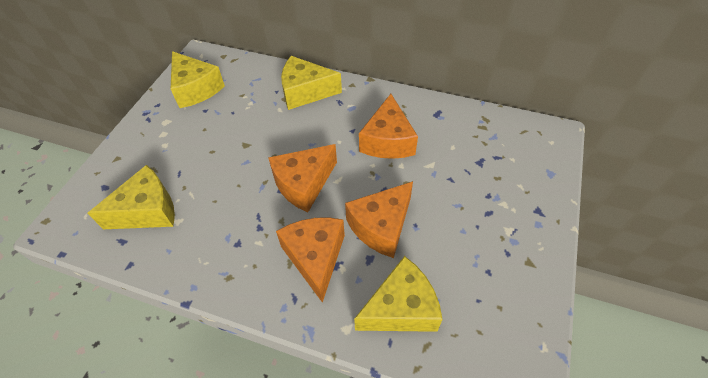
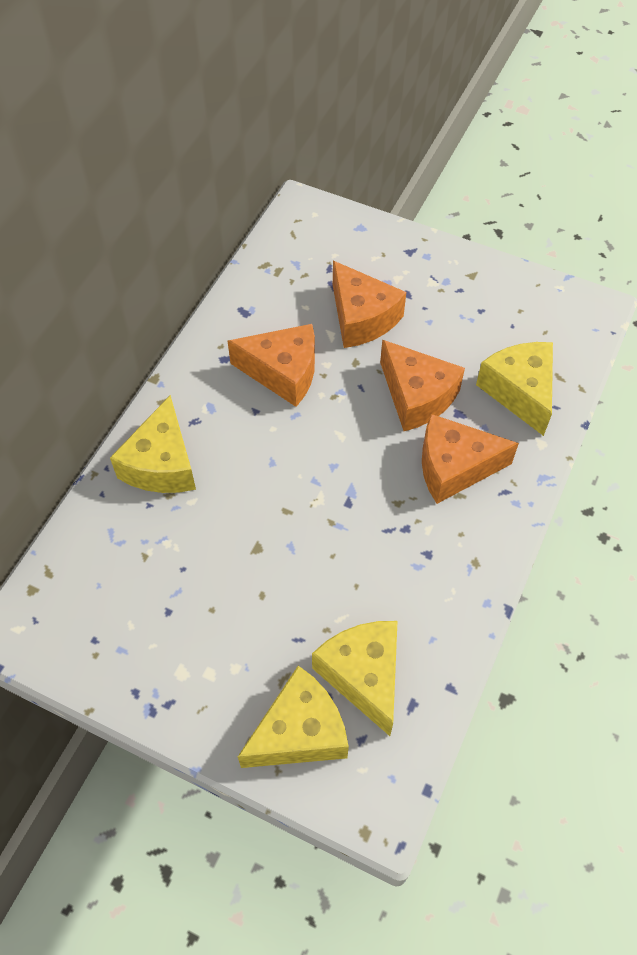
camera: 85 degrees left, 5 degrees up
yellow cheese [171,51,225,108] -> yellow cheese moved to [238,666,349,768]
orange cheese [268,144,337,212] -> orange cheese moved to [333,261,406,348]

